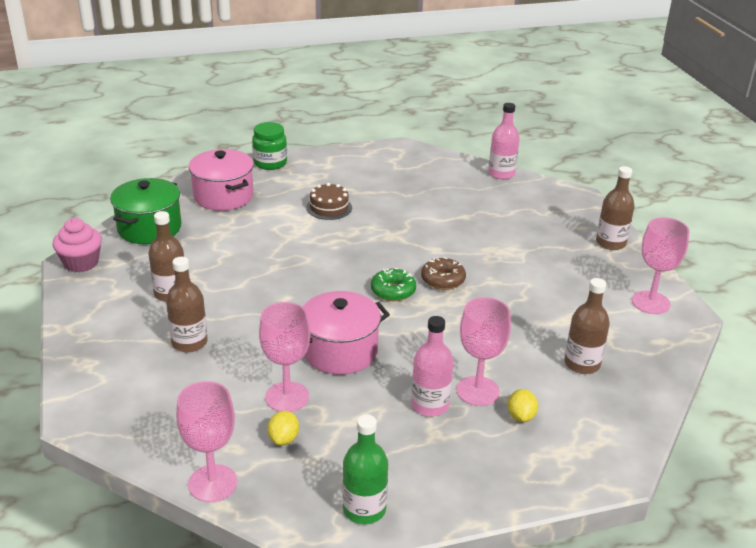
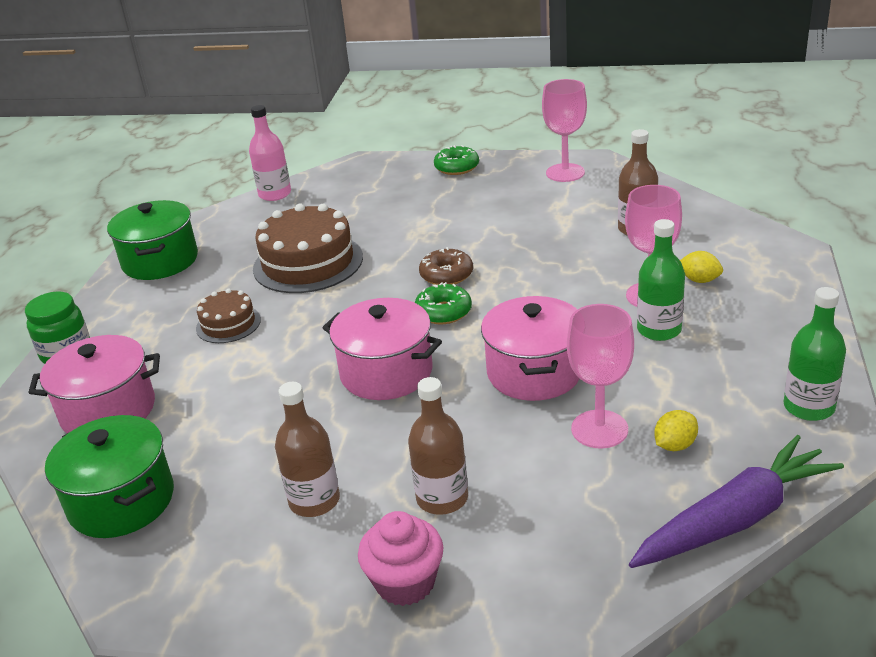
camera: 60 degrees left, 0 degrees up
pink cupcake [52,218,102,272] -> pink cupcake moved to [358,511,444,606]
pink goblet [176,381,237,502] -> purple carrot [629,435,844,568]
yellow lemon [267,411,299,445] -> yellow lemon turned 75 degrees counterclockwise [654,410,698,451]
pink bottle [411,316,454,416] -> green bottle [637,219,685,341]
brown bottle [596,166,635,250] -> green donut [434,145,479,175]
none -> green pot [107,200,198,280]
none -> brown cake [253,204,363,293]
none -> pink pot [322,298,442,400]

